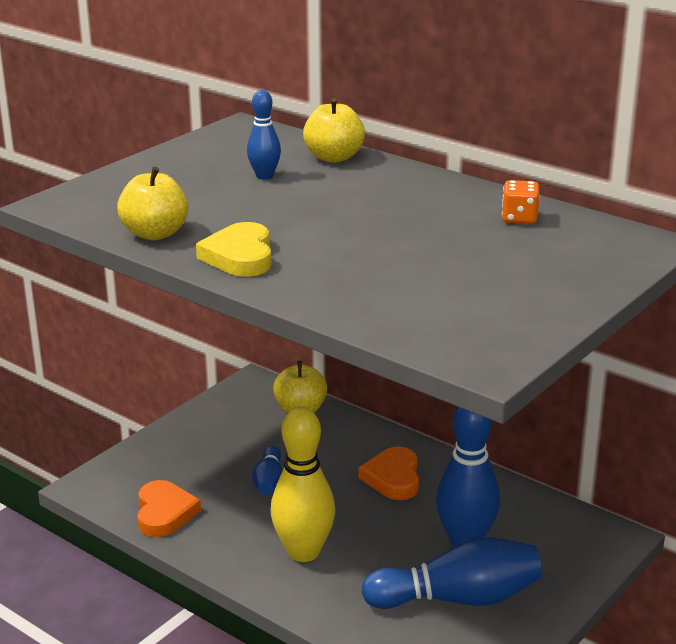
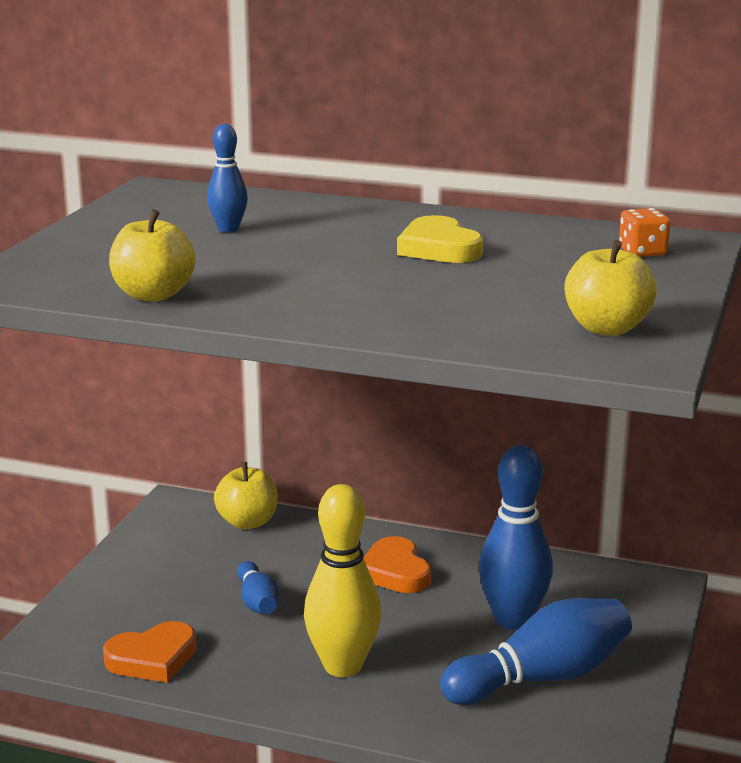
camera: 20 degrees left, 5 degrees down
orange heart [137,480,201,537] -> orange heart turned 90 degrees clockwise [103,621,197,683]
yellow heart [196,222,272,277] -> yellow heart moved to [397,215,483,263]
yellow apple [303,98,365,163] -> yellow apple moved to [565,240,657,336]
orange dice [502,180,540,224] -> orange dice moved to [619,208,670,257]

